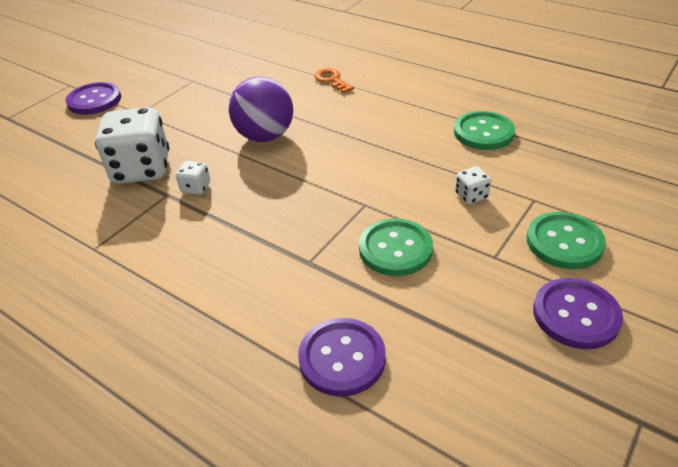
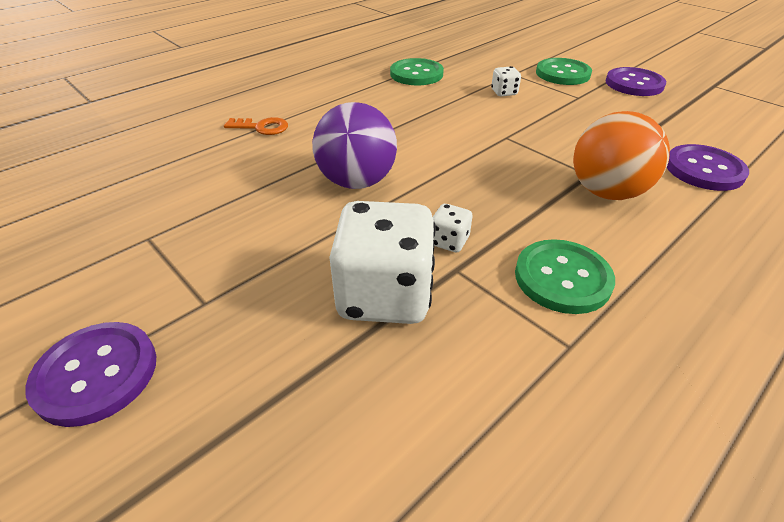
camera: 80 degrees left, 0 degrees up
orange key [315,68,354,93] -> orange key turned 150 degrees counterclockwise [224,117,288,135]
green button [359,218,433,276] -> green button moved to [515,239,615,314]
none -> orange ball [573,111,670,200]

